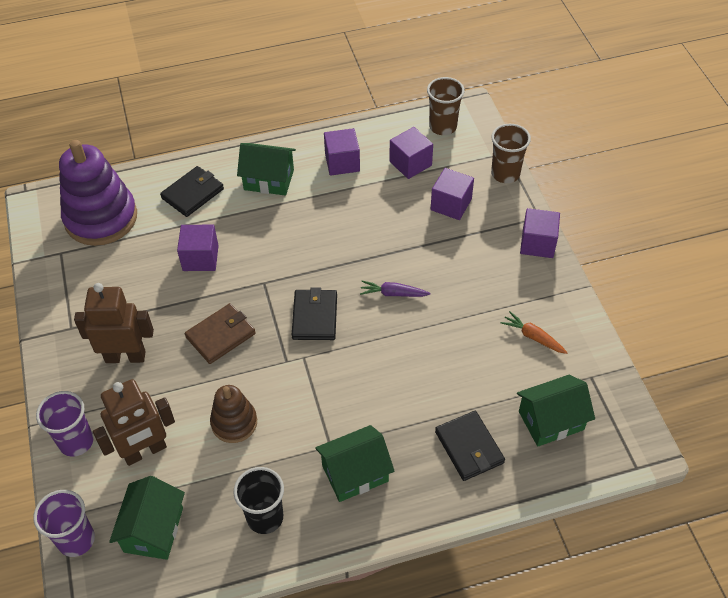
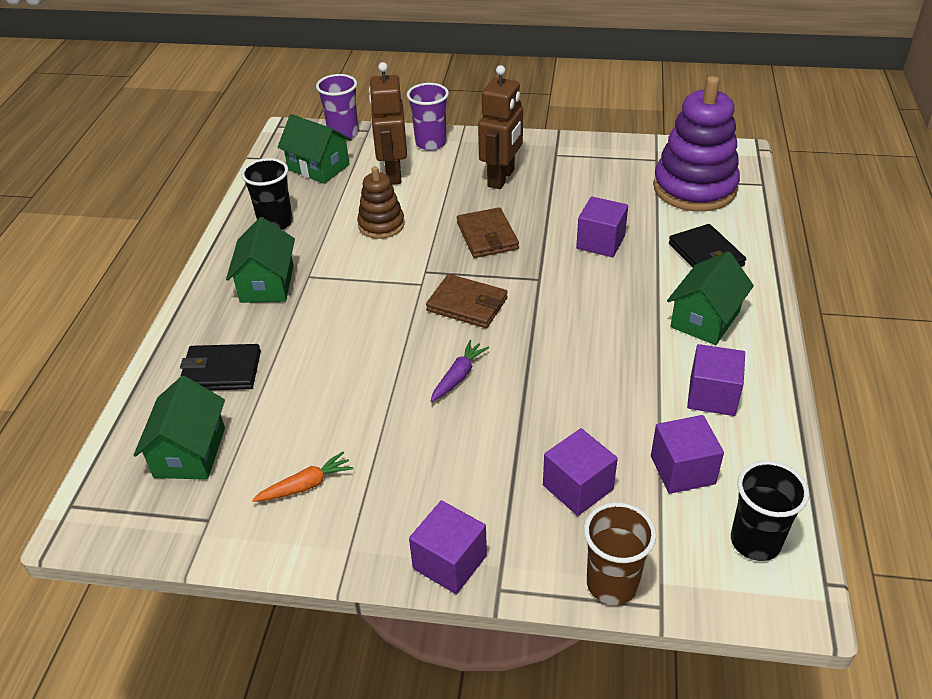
camera: 115 degrees right, 10 degrees down
black wallet [292,287,337,340] -> brown wallet [426,274,508,328]
brown cup [427,77,465,135] -> black cup [731,461,809,561]

